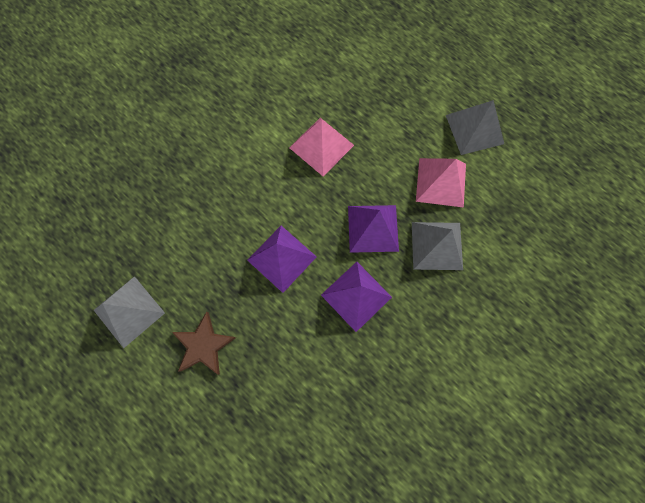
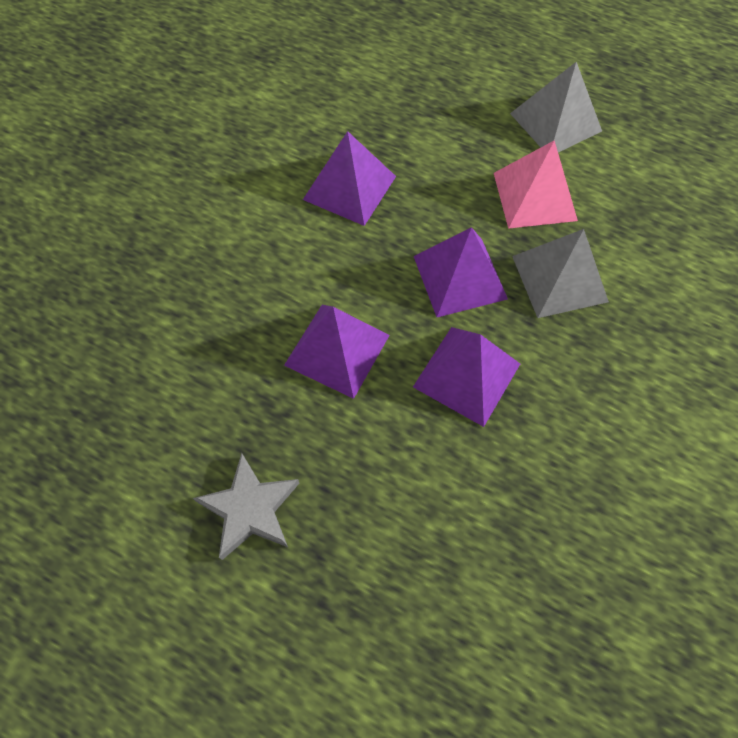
camera: 15 degrees left, 10 degrees down
grey pyramid [94,276,165,348] -> none
brown star [172,312,236,375] -> grey star [193,453,299,560]
pink pyramid [289,118,354,176] -> purple pyramid [303,131,396,226]

